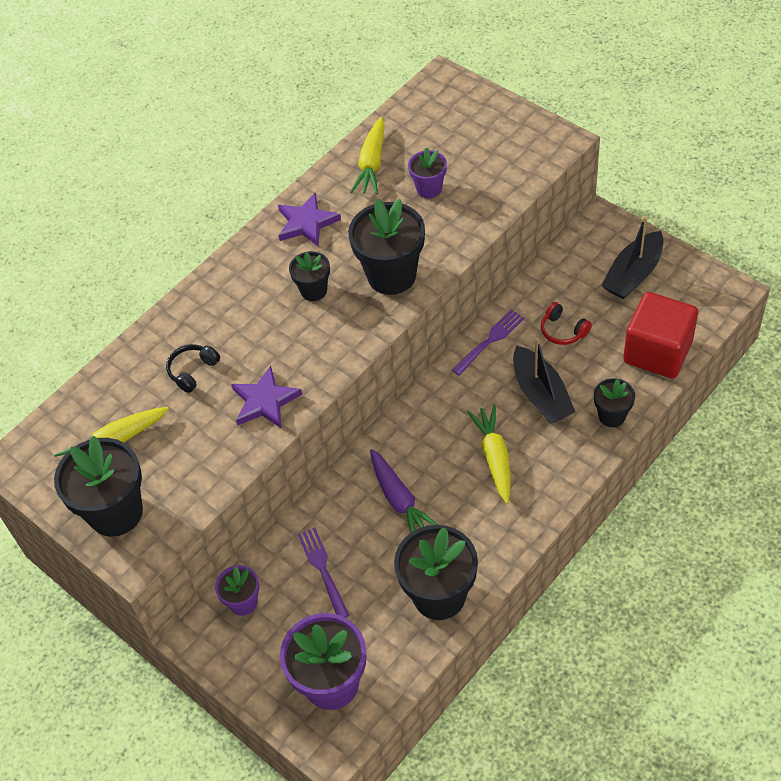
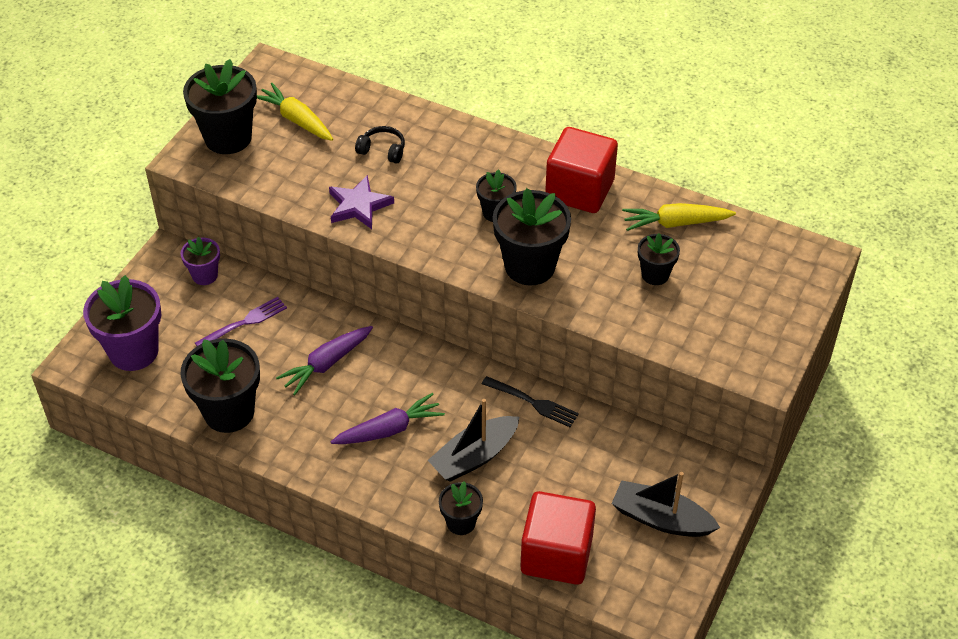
camera: 70 degrees right, 5 degrees down
purple star [278,192,341,247] -> red cube [545,127,618,213]
purple flower pot [408,147,447,199] -> black flower pot [638,233,680,285]
purple fork [452,309,524,376] -> black fork [482,376,579,427]
yellow carrot [467,405,511,504] -> purple carrot [331,393,445,444]
red headphones [541,302,592,345] -> none

